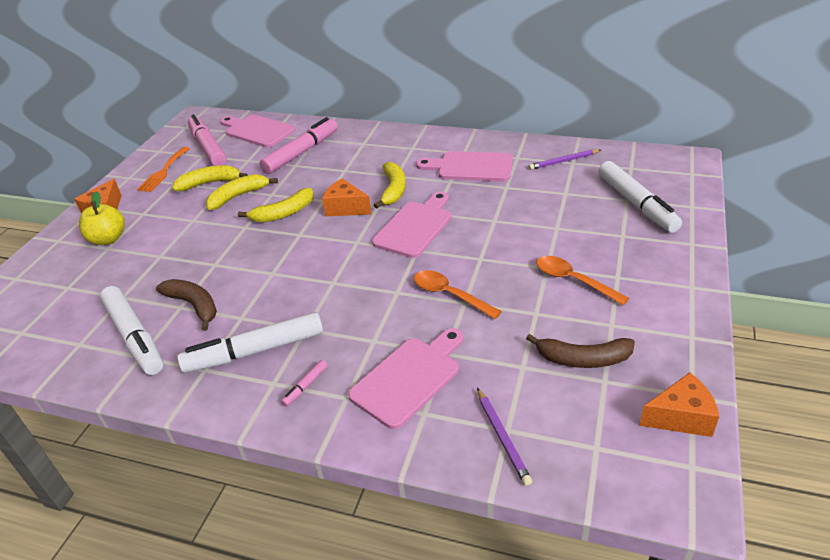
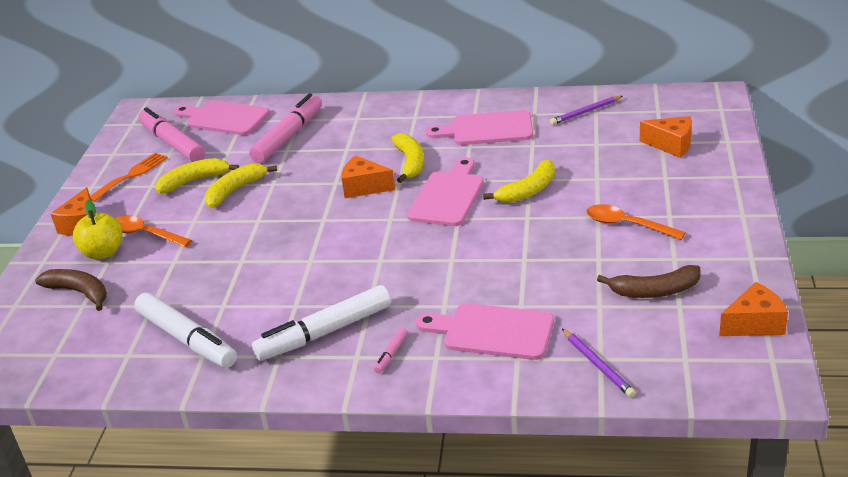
camera: 10 degrees left, 5 degrees down
orange fork [137,147,190,192] -> orange fork turned 150 degrees counterclockwise [90,153,168,202]
brown banana [156,279,217,331] -> brown banana moved to [35,269,107,311]
yellow banana [238,188,314,223] -> yellow banana moved to [483,159,555,203]
pink cutting board [348,328,464,429] -> pink cutting board turned 105 degrees counterclockwise [416,303,554,360]
orange spoon [414,270,502,319] -> orange spoon moved to [115,215,192,247]
white marker [598,161,682,233] -> orange cheese [640,116,692,158]

